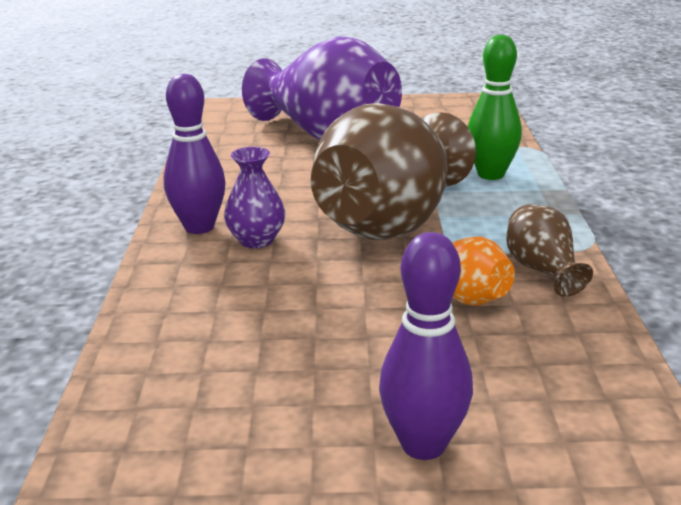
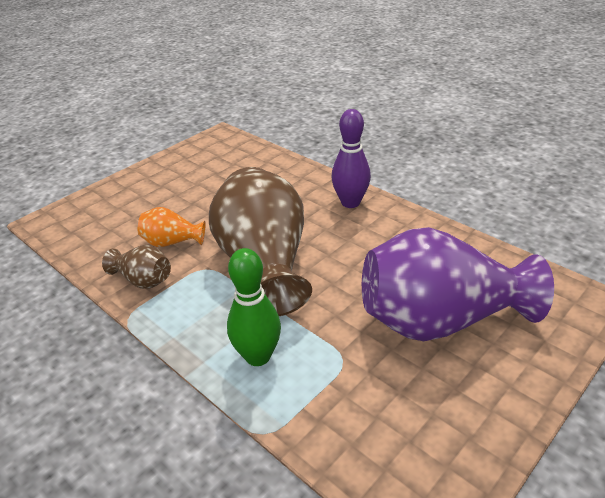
camera: 135 degrees right, 10 degrees up
purple vase [224,147,285,248] -> none
purple bowling pin [379,232,473,460] -> none

